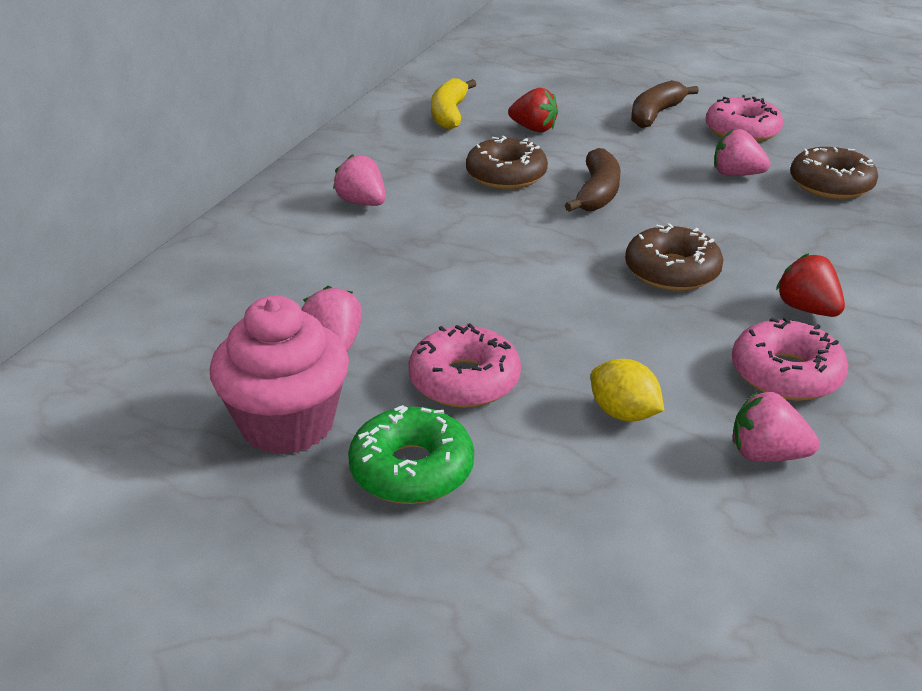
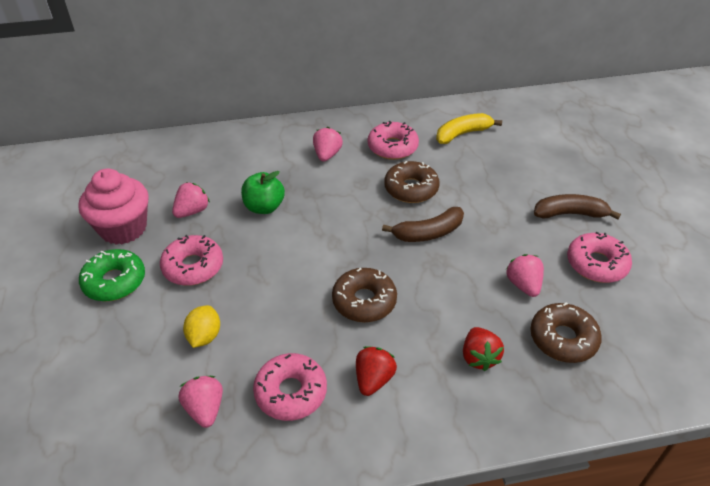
camera: 55 degrees right, 10 degrees up
red strawberry [508,88,558,132] -> red strawberry moved to [463,327,504,371]
none -> green apple [241,171,285,214]
none -> pink donut [368,121,419,160]

